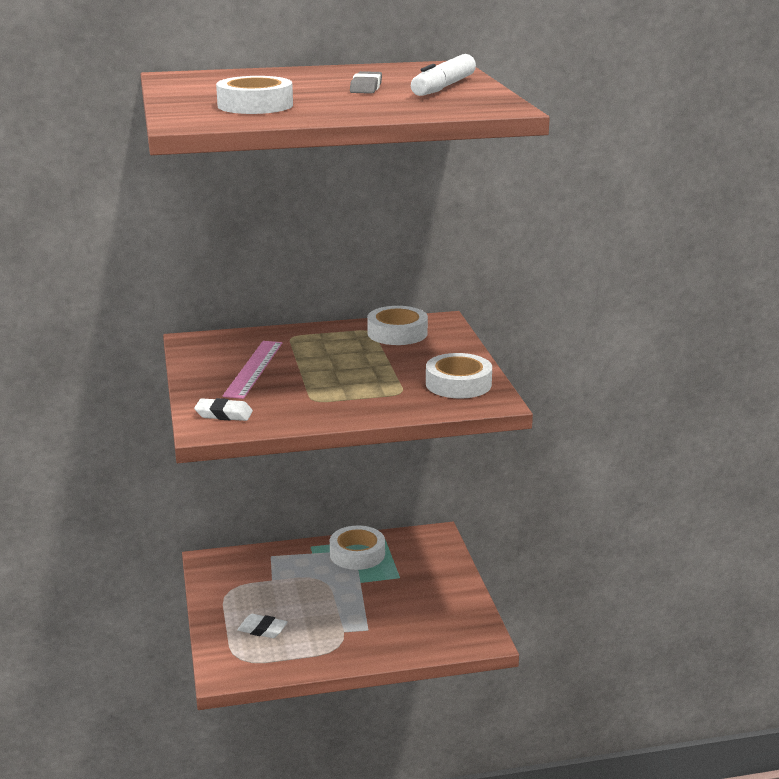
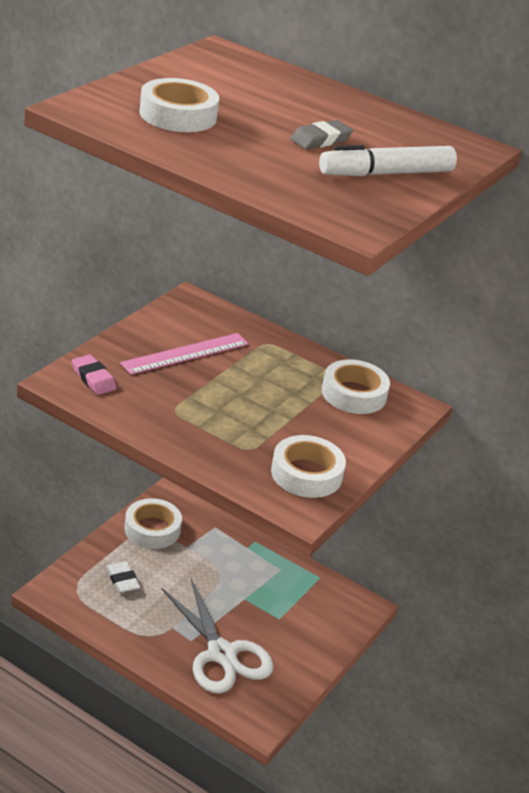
camera: 40 degrees right, 10 degrees up
white eraser [194,398,253,421] -> pink eraser [72,354,117,395]
white tape [330,526,385,570] -> white tape moved to [124,498,182,549]
none -> white scissors [161,579,274,694]

